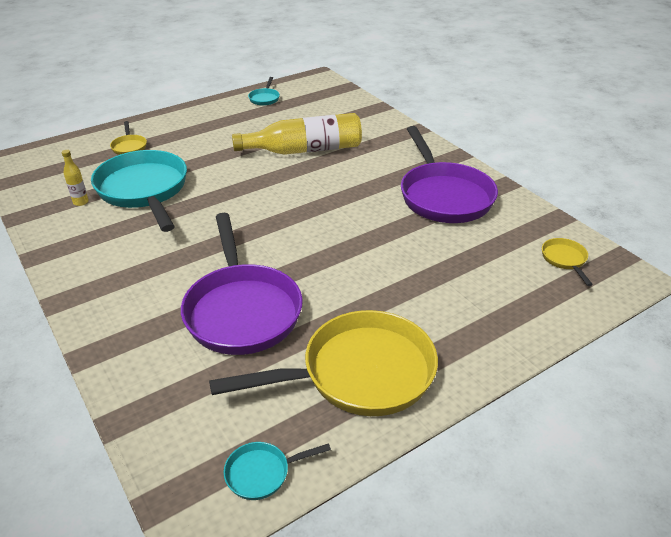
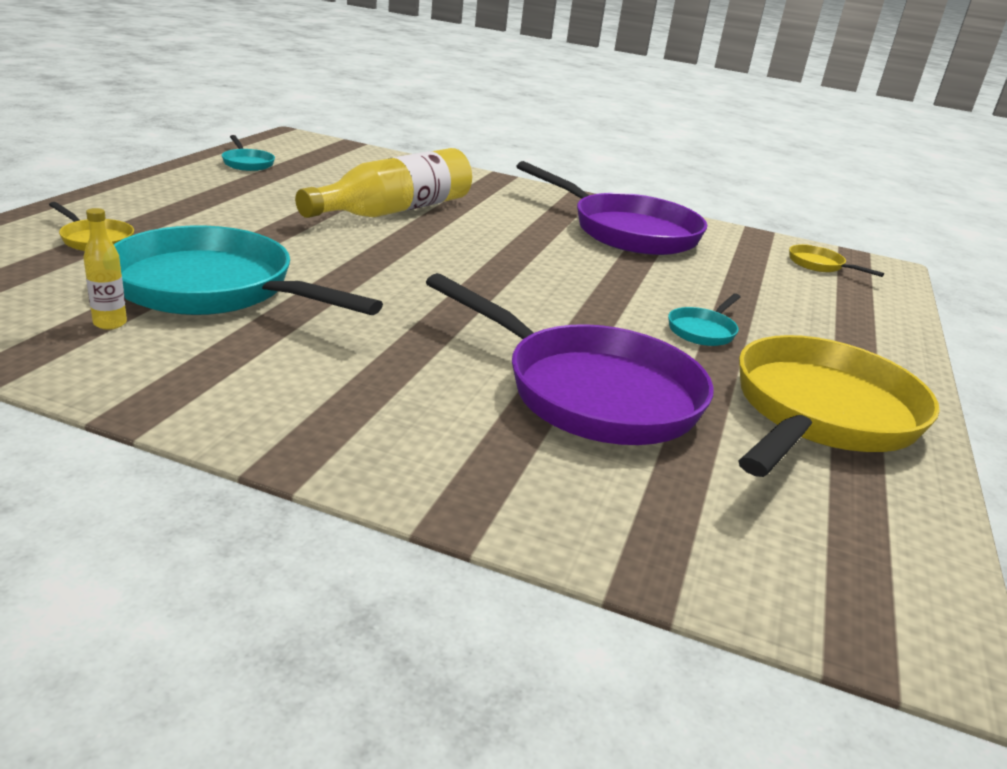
camera: 40 degrees left, 10 degrees down
turquoise pan [224,442,331,500] -> turquoise pan moved to [668,293,740,346]

